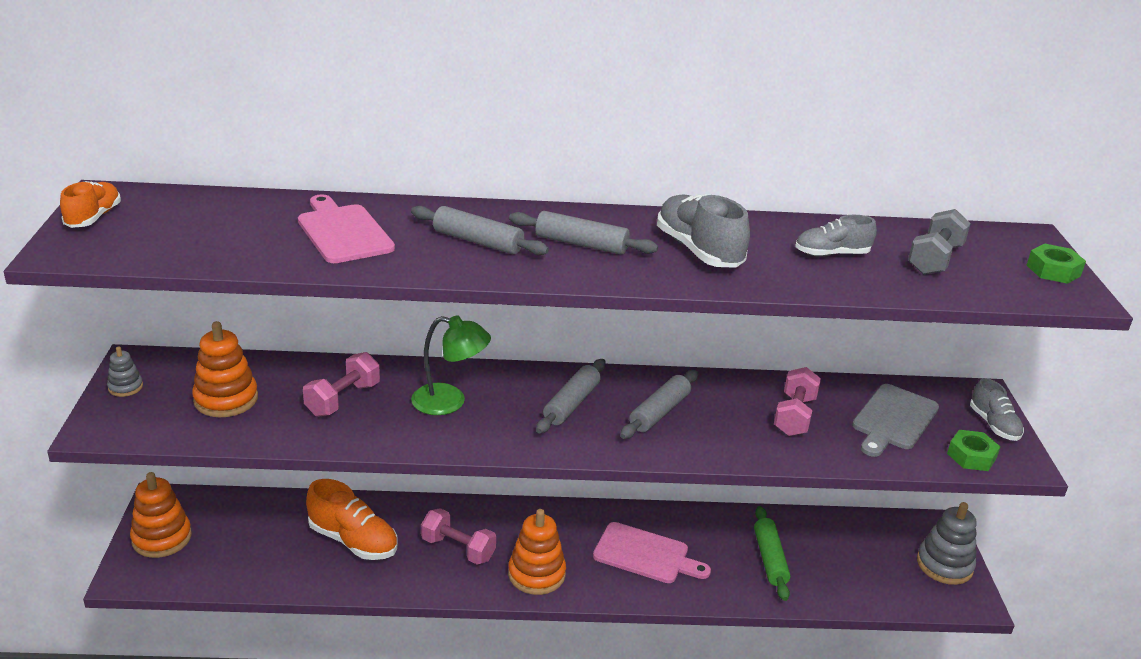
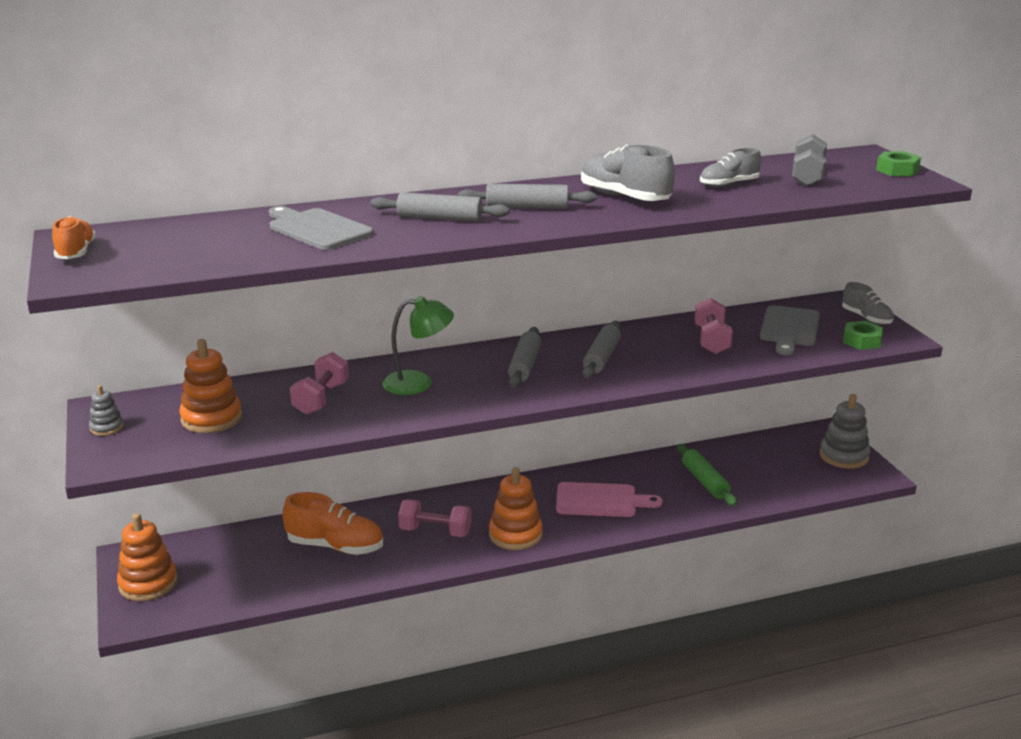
camera: 15 degrees left, 5 degrees down
pink cutting board [298,194,395,263] -> grey cutting board [269,206,374,250]

